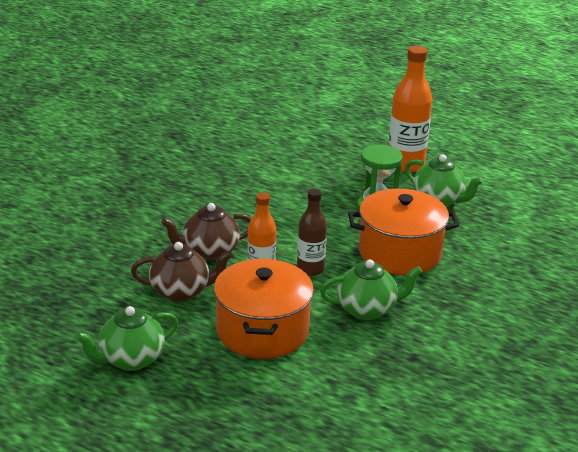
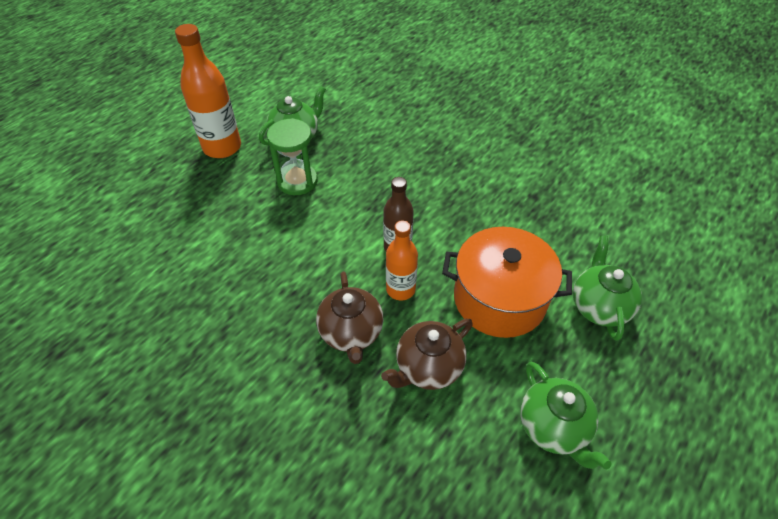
camera: 80 degrees left, 20 degrees up
brown teapot [131,242,232,302] -> brown teapot turned 135 degrees counterclockwise [381,319,473,390]
green teapot [320,259,422,320] -> green teapot moved to [573,236,642,341]
orange pot [348,189,459,275] -> none

